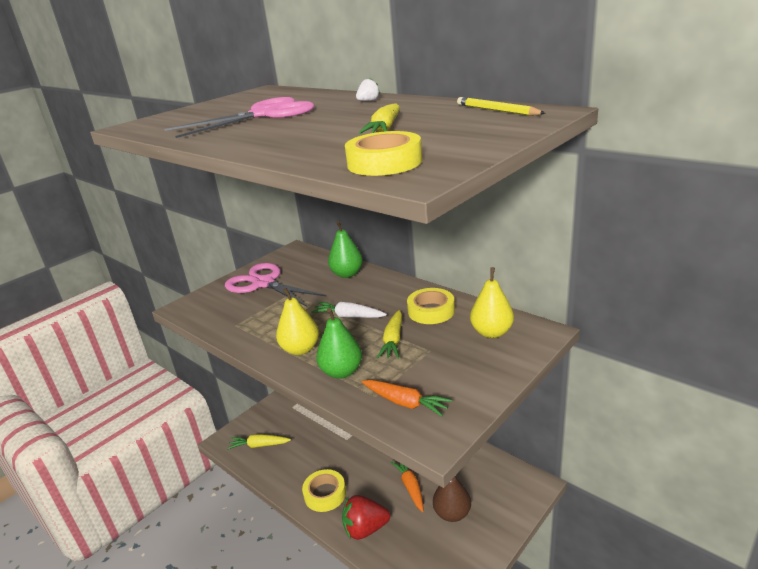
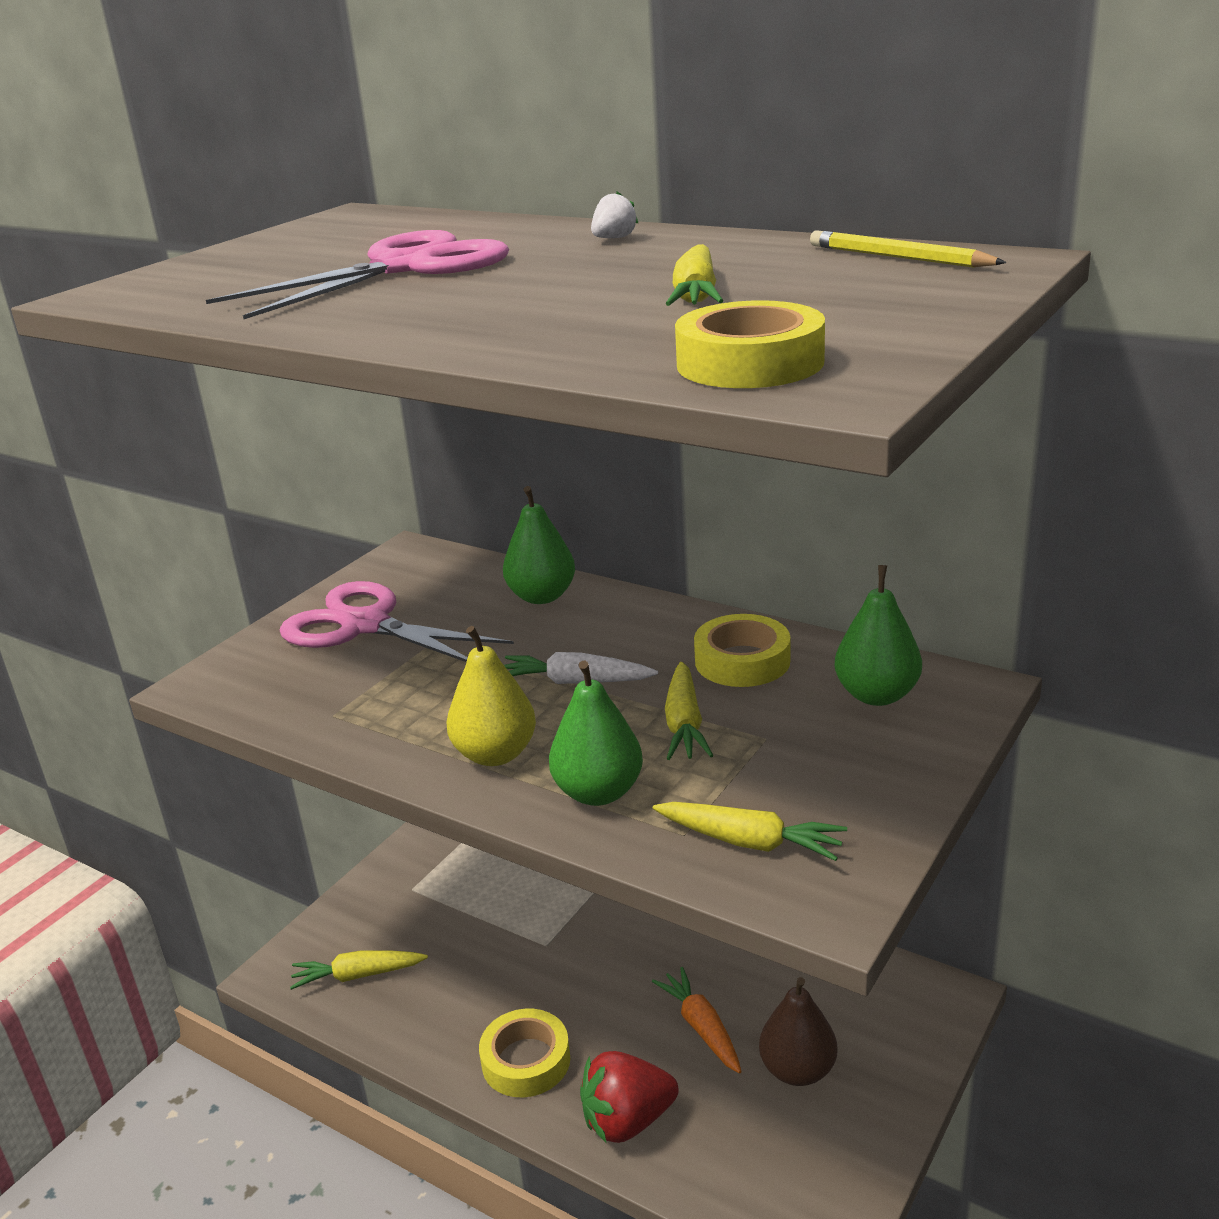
camera: 10 degrees left, 0 degrees up
orange carrot [362,380,452,417] -> yellow carrot [653,802,847,861]
yellow pear [470,267,514,338] -> green pear [835,565,922,706]

